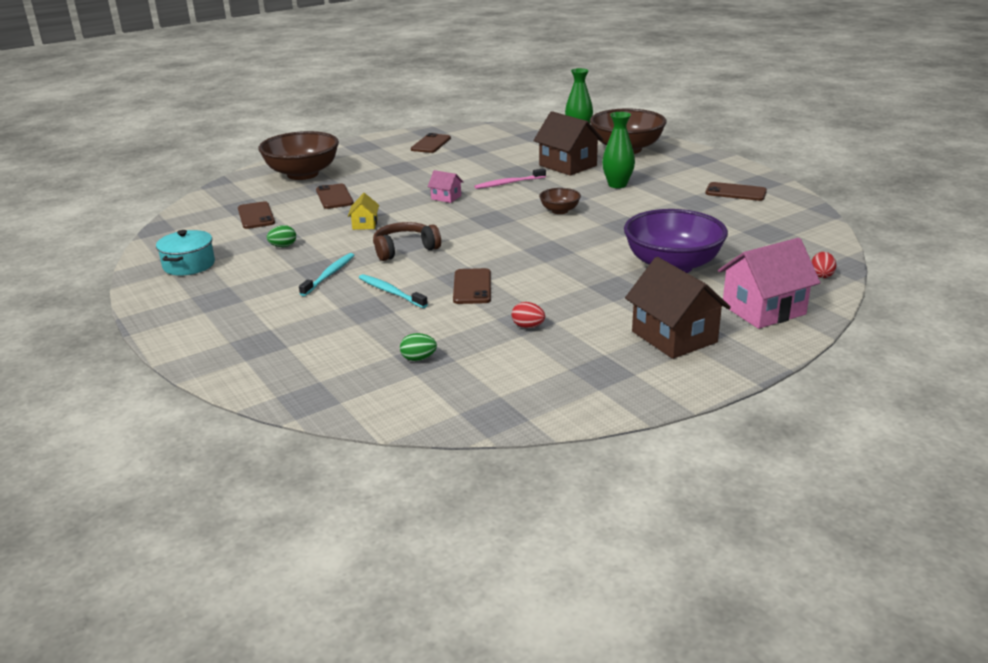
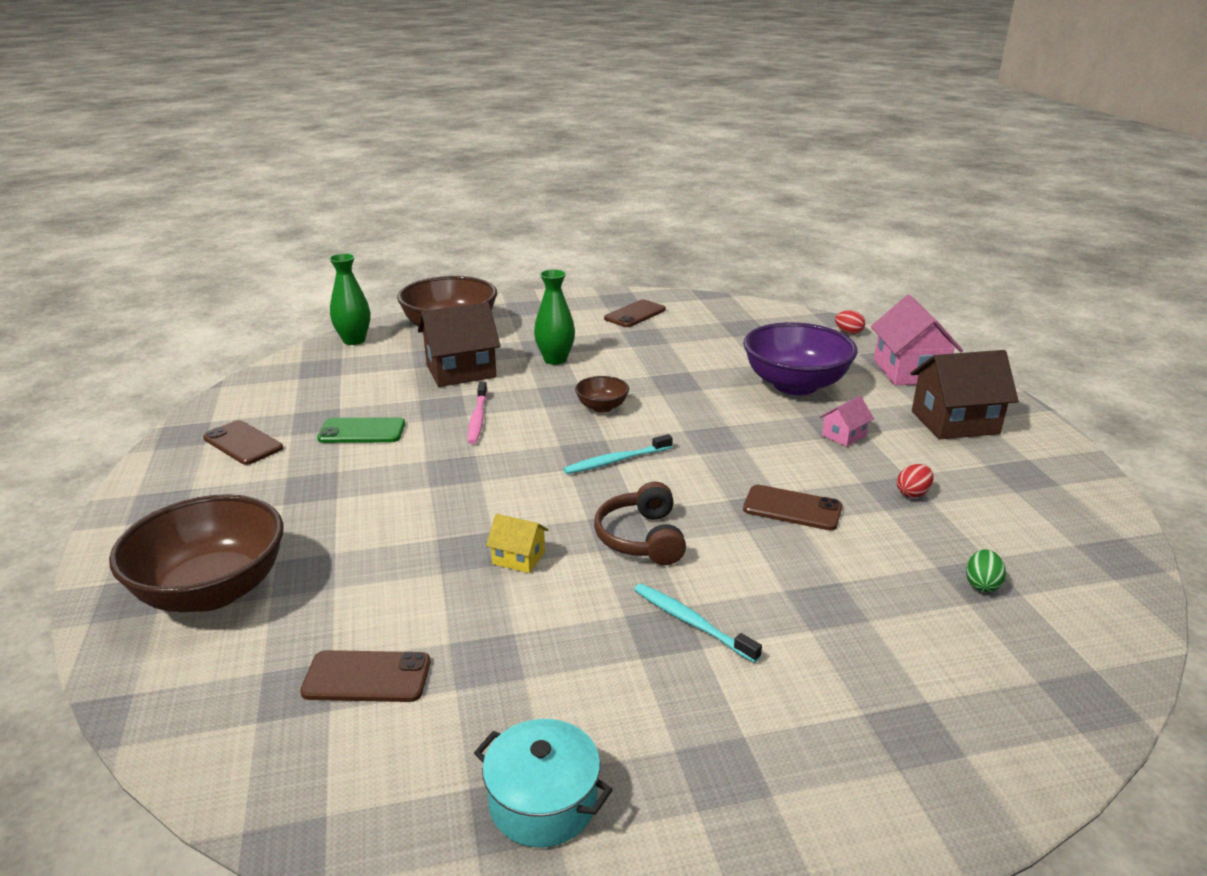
camera: 70 degrees left, 0 degrees up
green egg [267,225,296,247] -> none
brown phone [316,184,354,209] -> none
turquoise toothbrush [359,274,428,308] -> turquoise toothbrush moved to [563,434,673,474]
pink house [428,170,463,203] -> pink house moved to [820,396,874,447]
none -> green phone [317,417,405,443]

